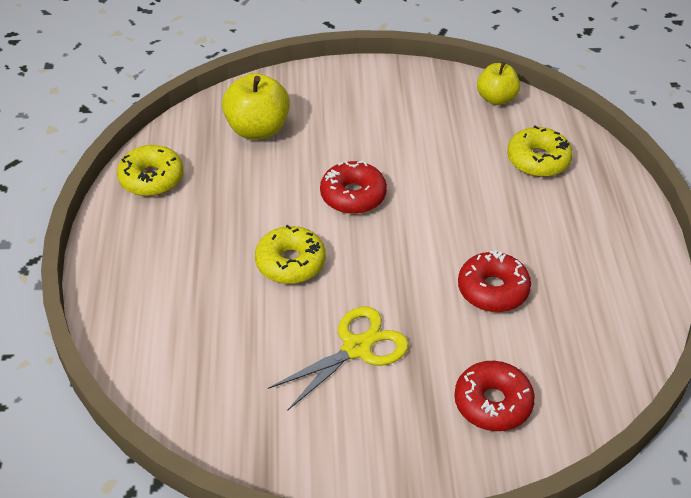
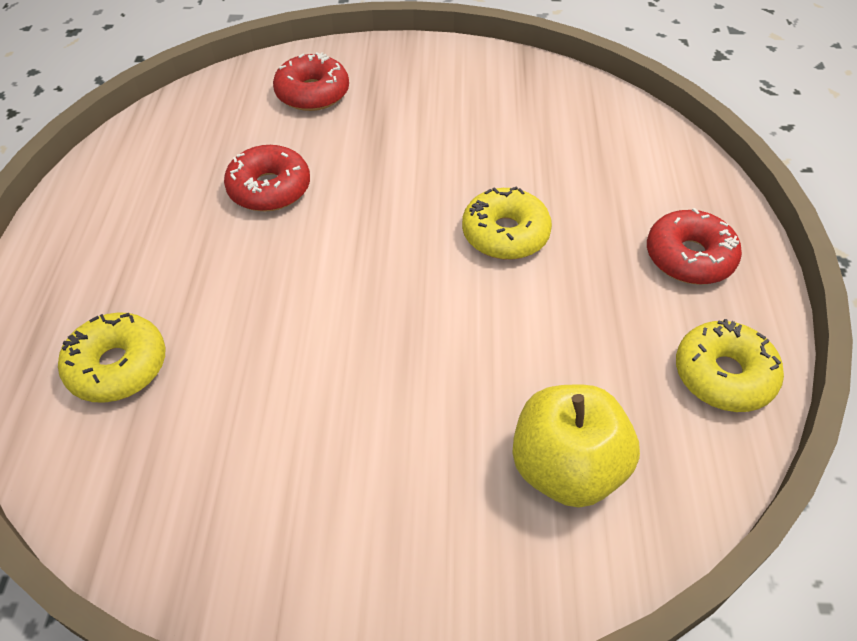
camera: 175 degrees left, 5 degrees up
yellow scissors [268,307,409,411] -> none
red donut [320,161,387,214] -> red donut moved to [647,208,742,285]
yellow apple [477,62,520,105] -> none

